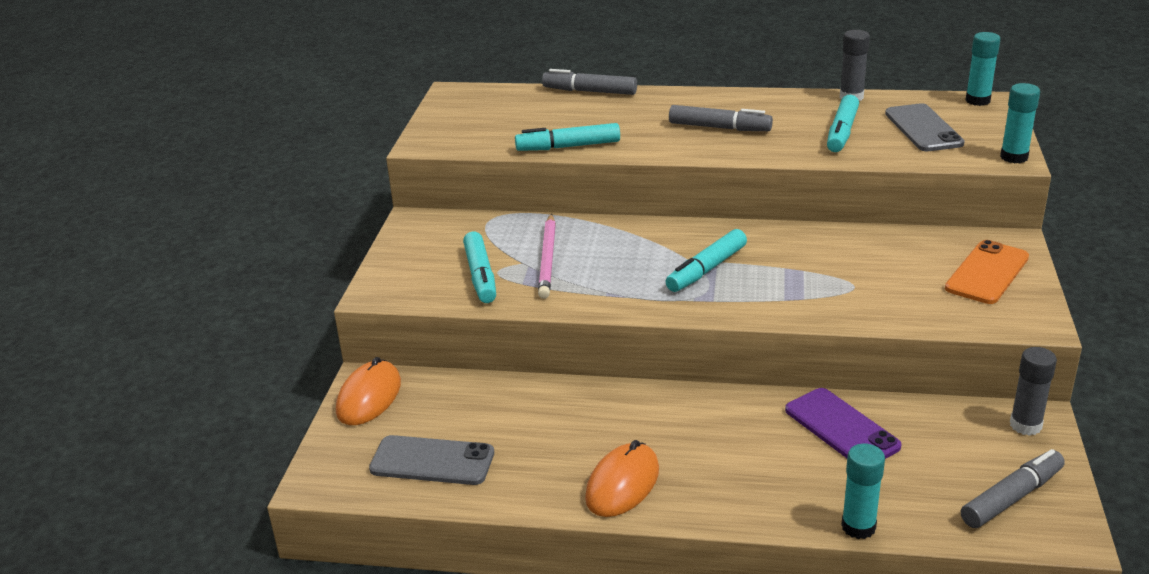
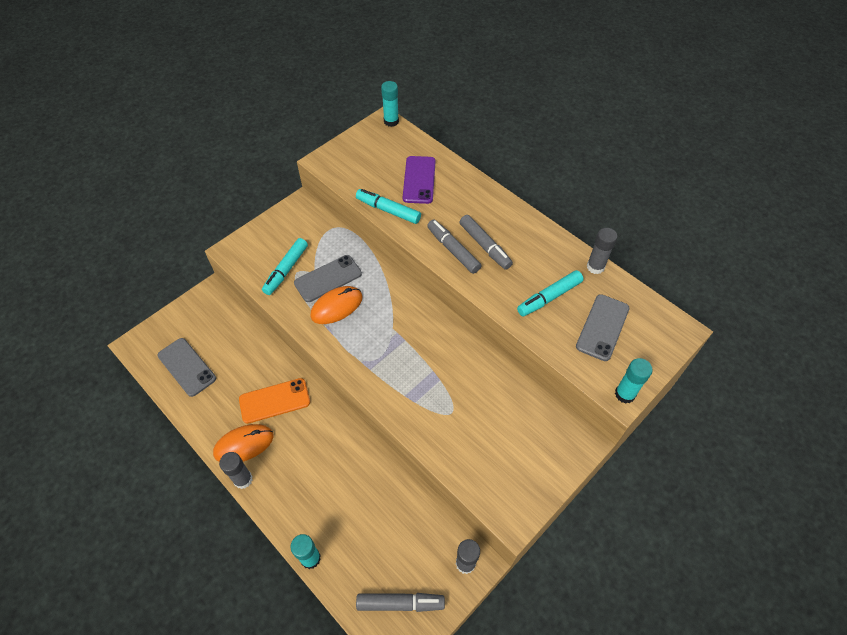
camera: 35 degrees right, 25 degrees up
orange mouse [336,357,401,425] -> orange mouse moved to [310,286,362,324]
pink pencil [538,214,556,299] -> grey phone [294,255,362,302]
grey marker [542,69,637,95] -> grey marker moved to [427,220,482,274]
turquoise marker [665,229,747,292] -> none
purple phone [785,388,901,459] -> purple phone moved to [403,156,436,204]
orange phone [945,240,1029,304] -> orange phone moved to [239,378,310,424]
turquoise glue stick [965,32,1000,106] -> turquoise glue stick moved to [381,81,399,127]
none -> grey glue stick [219,452,253,489]

